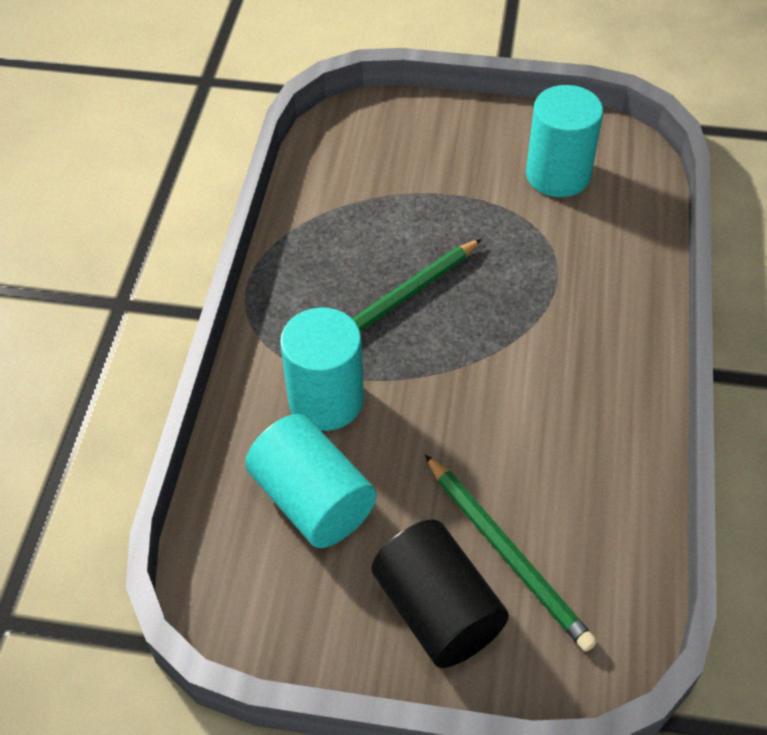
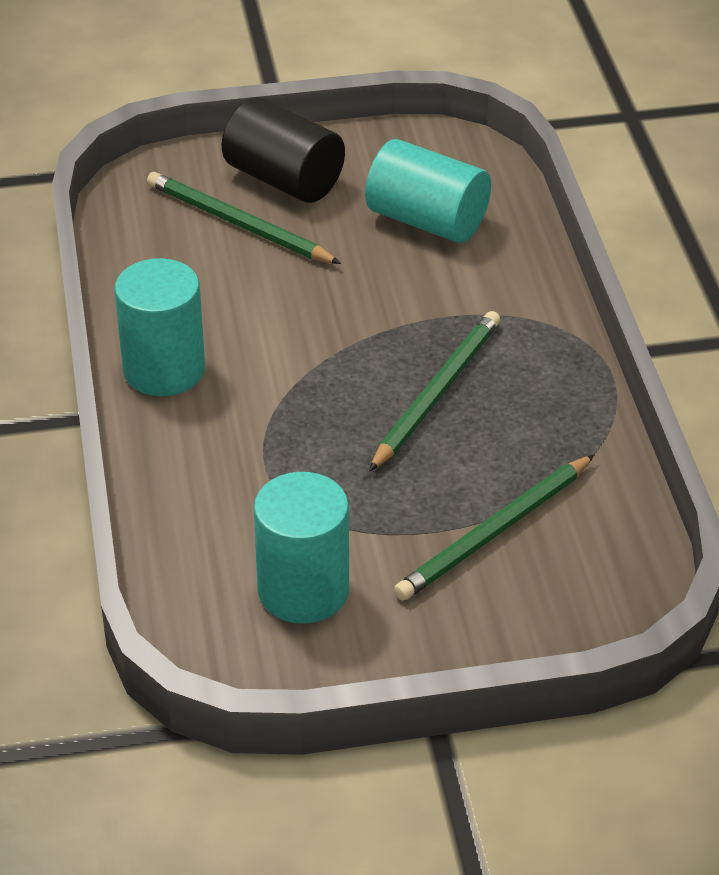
camera: 160 degrees right, 10 degrees down
turquoise cylinder [280,307,364,431] -> turquoise cylinder moved to [114,258,205,396]
none -> green pencil [394,455,594,601]

